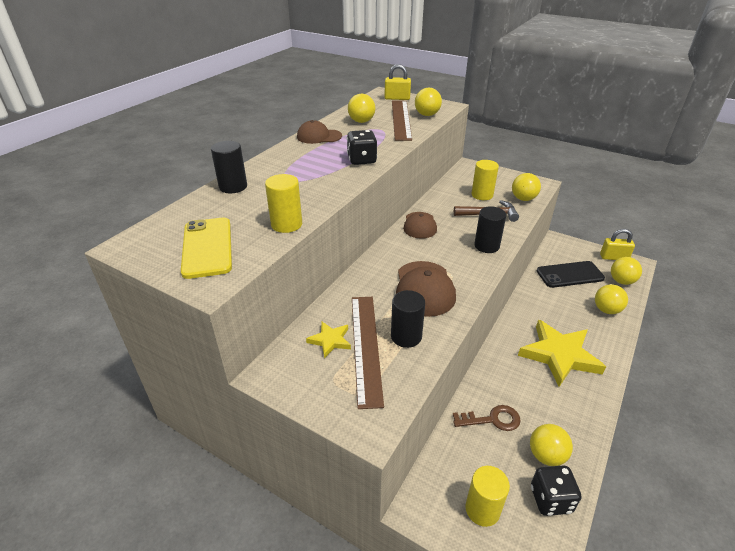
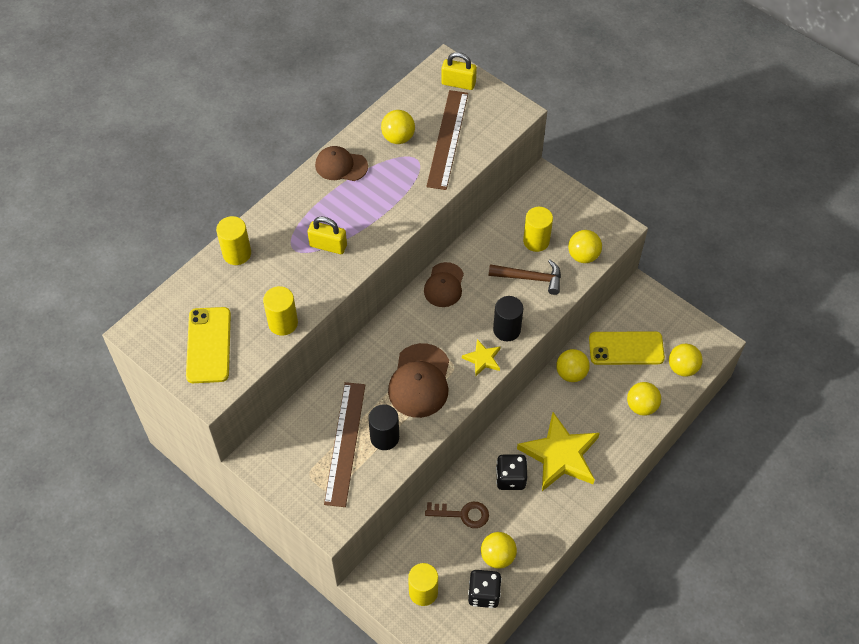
camera: 10 degrees right, 20 degrees up
black cylinder [211,141,247,193] -> yellow cylinder [216,216,251,265]
yellow star [306,322,351,358] -> yellow star moved to [462,339,501,376]
black dice [347,130,377,165] -> black dice moved to [496,454,527,490]
yellow ball [415,88,442,116] -> yellow ball moved to [556,349,590,382]
black phone [537,261,605,288] -> yellow phone [589,331,665,365]
yellow padlock [600,229,635,260] -> yellow padlock moved to [308,216,347,254]

